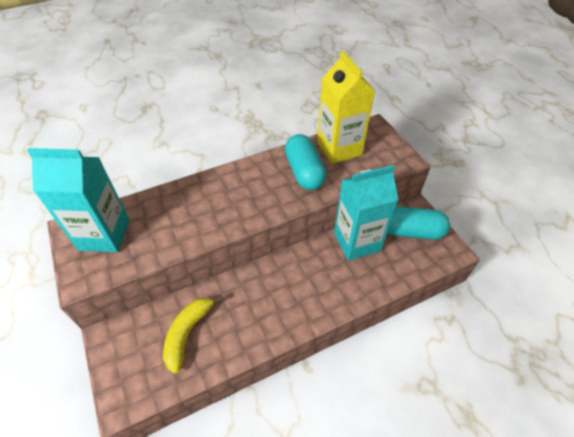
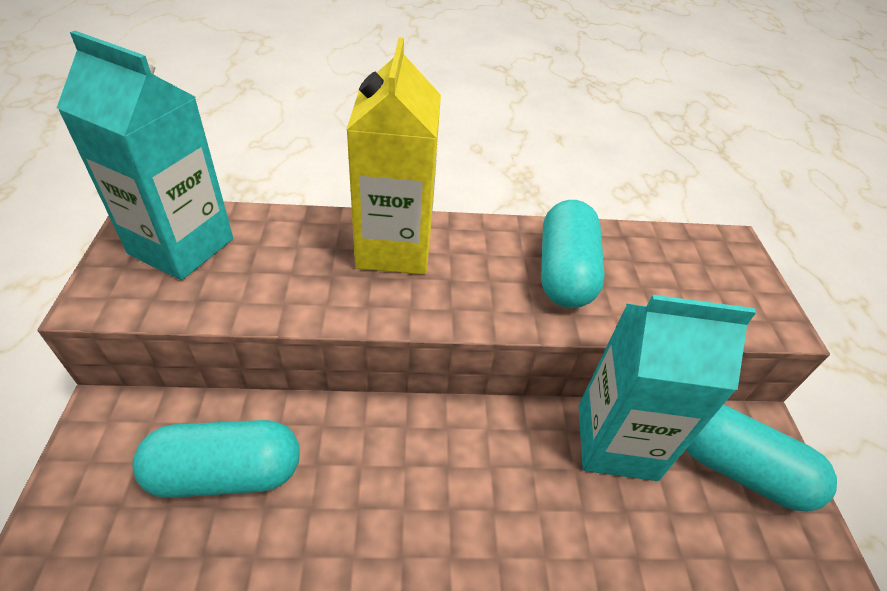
camera: 20 degrees right, 5 degrees down
yellow banana [163,295,222,374] -> turquoise capsule [132,420,300,498]
yellow carton [317,51,375,164] -> yellow carton moved to [346,37,441,274]

